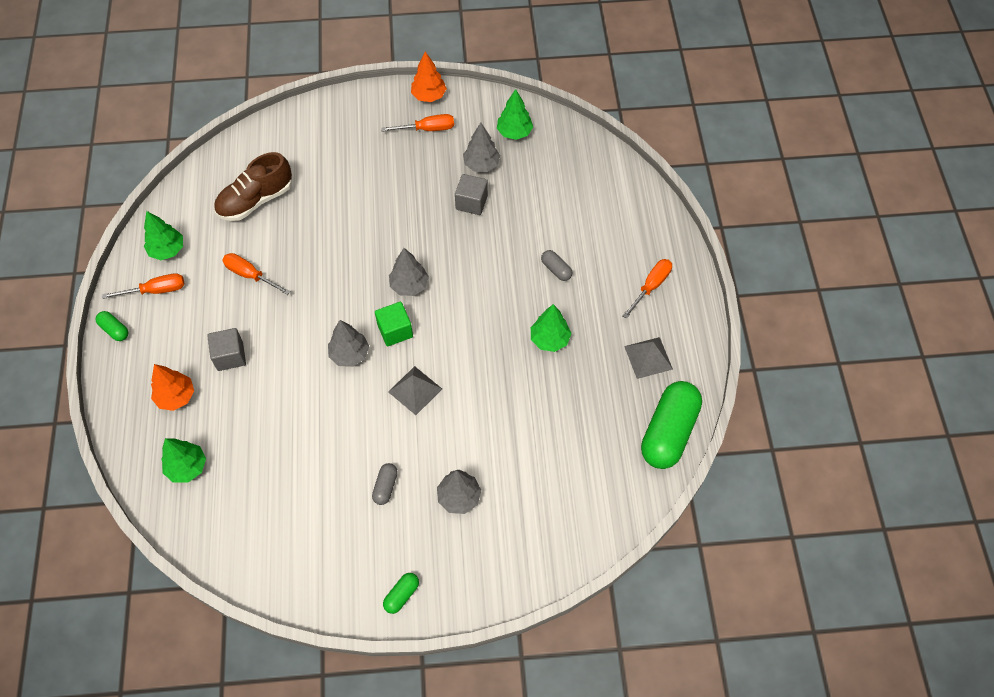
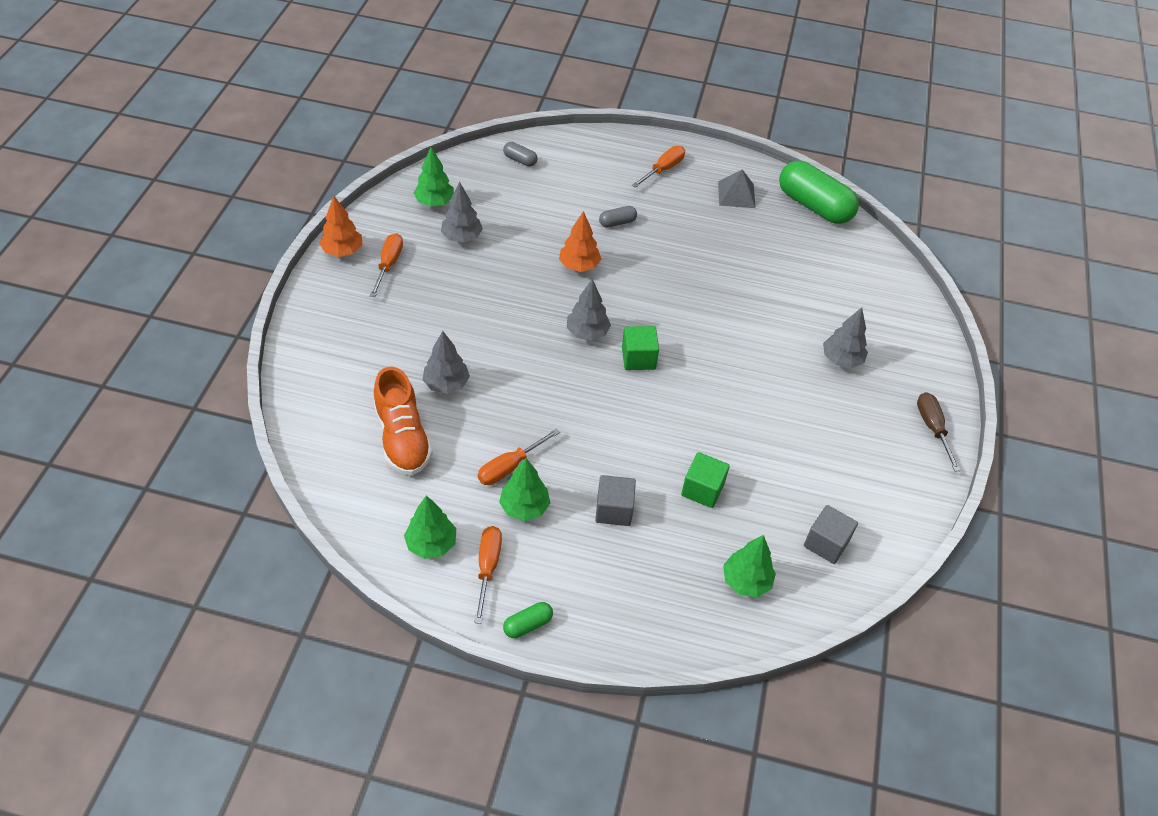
camera: 75 degrees left, 10 degrees down
orange tree [151,364,194,411] -> orange tree moved to [559,211,601,272]
brown shoe [214,152,292,221] -> orange shoe [374,367,433,475]
grey tree [328,320,369,367] -> grey tree moved to [423,331,470,394]
grey capsule [372,463,398,505] -> grey capsule moved to [503,142,538,167]
green capsule [383,573,419,614] -> brown screwdriver [917,392,961,472]
grey pyramid [388,366,442,415] -> none
grey cube [455,174,488,215] -> grey cube moved to [804,505,858,564]
green tree [531,304,572,352] -> green tree moved to [499,458,550,521]
orange screwdriver [623,259,672,319] -> orange screwdriver turned 75 degrees clockwise [632,146,685,188]
none -> green cube [681,452,730,508]

